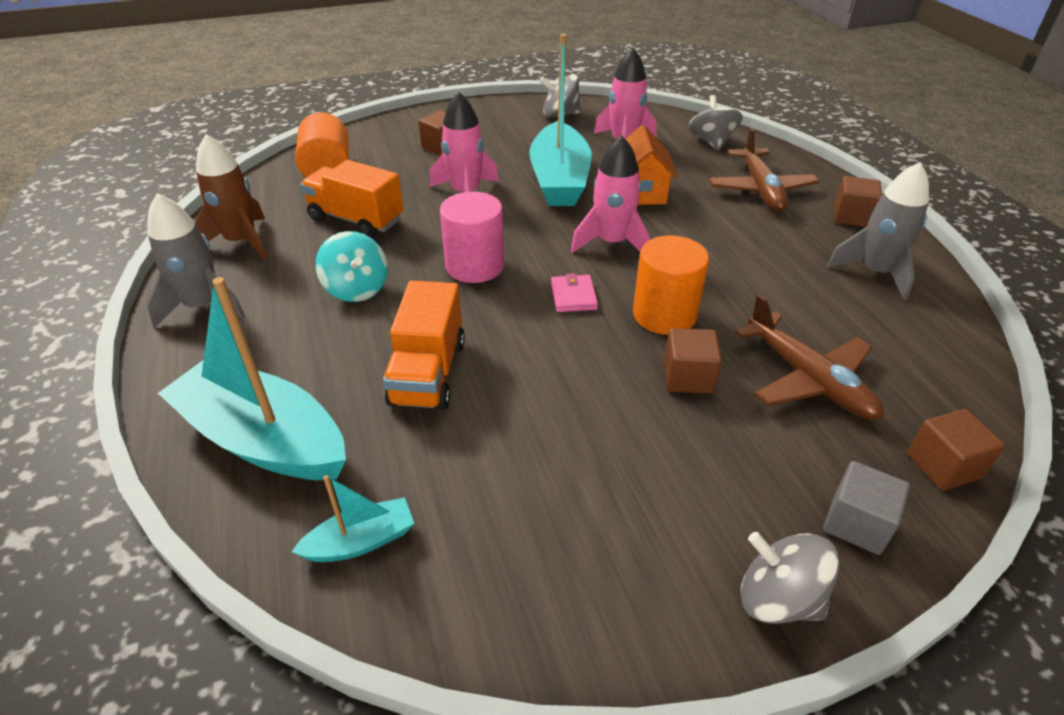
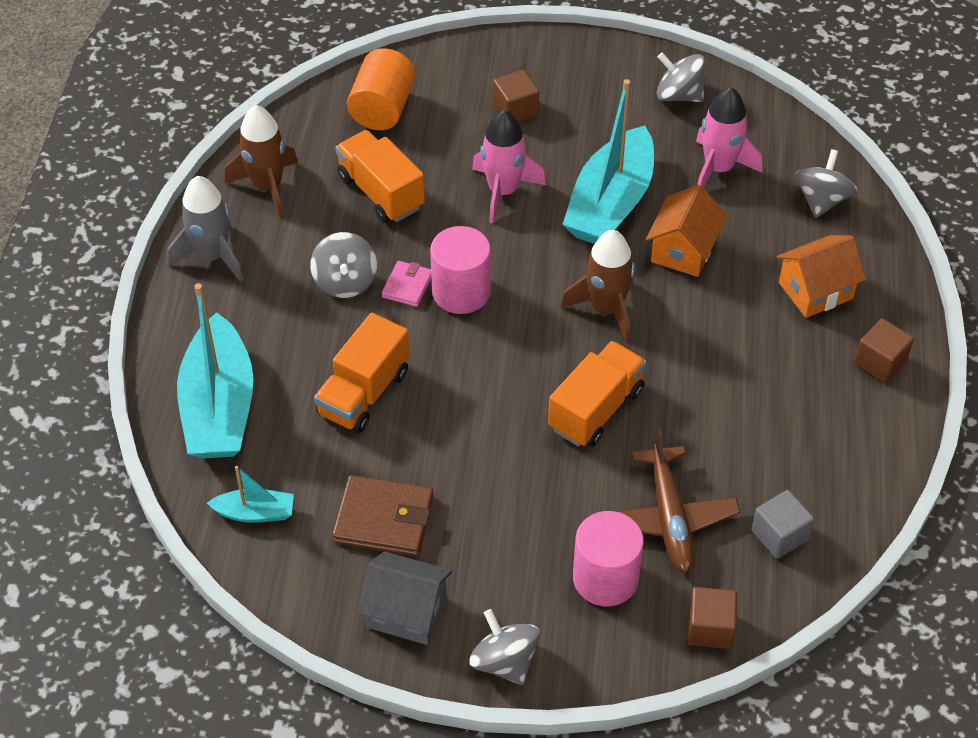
camera: 25 degrees right, 10 degrees up
turquoise boat [158,277,346,480] -> turquoise boat turned 150 degrees counterclockwise [177,283,253,458]
turquoise spinning top [315,231,388,302] -> grey spinning top [310,232,377,298]
pink wallet [551,273,598,312] -> pink wallet moved to [382,261,431,307]
pink rocket [571,135,650,253] -> brown rocket [560,230,635,343]
orange cylinder [633,235,709,335] -> orange truck [548,341,646,447]
brown cube [664,328,722,393] -> none
brown plane [709,128,819,212] -> orange house [776,235,866,318]
grey cube [823,461,910,555] -> grey cube moved to [751,490,814,559]
grey rocket [827,162,929,301] -> none
none -> brown wallet [332,475,434,556]
none -> grey house [358,551,452,645]
none -> pink cylinder [573,511,644,606]

